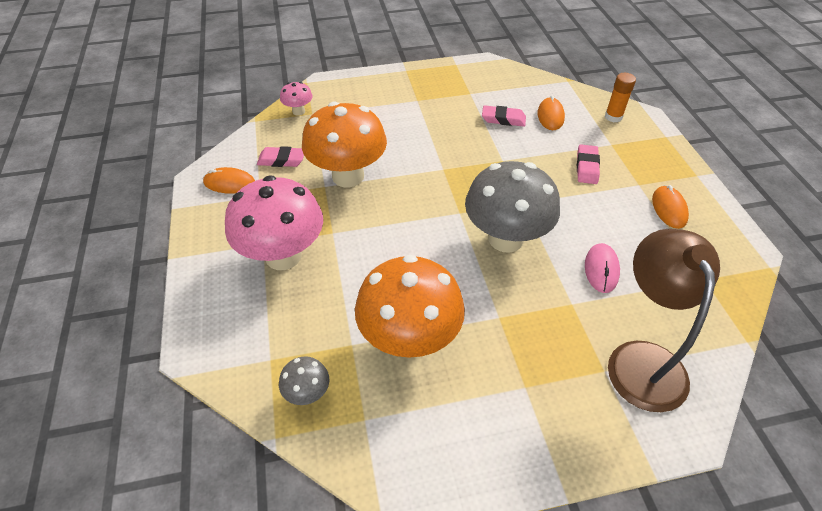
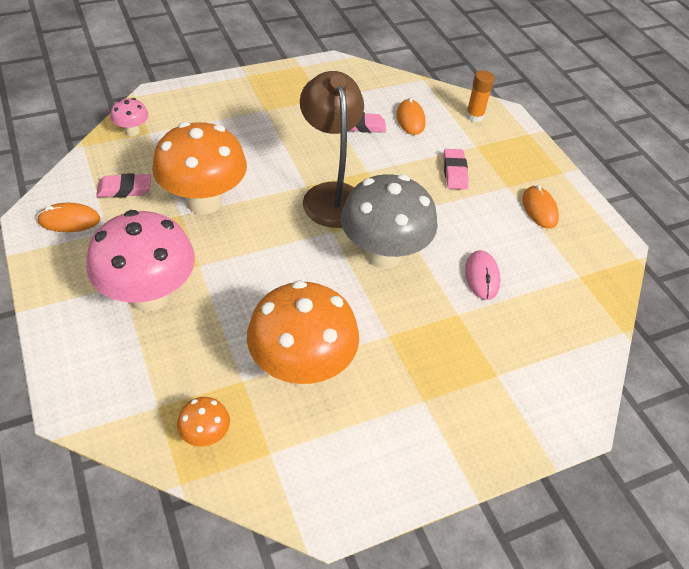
camera: 15 degrees left, 0 degrees up
grey mushroom [279,356,329,405] -> orange mushroom [177,397,230,447]
brown lamp [608,229,720,412] -> brown lamp moved to [300,71,364,228]

